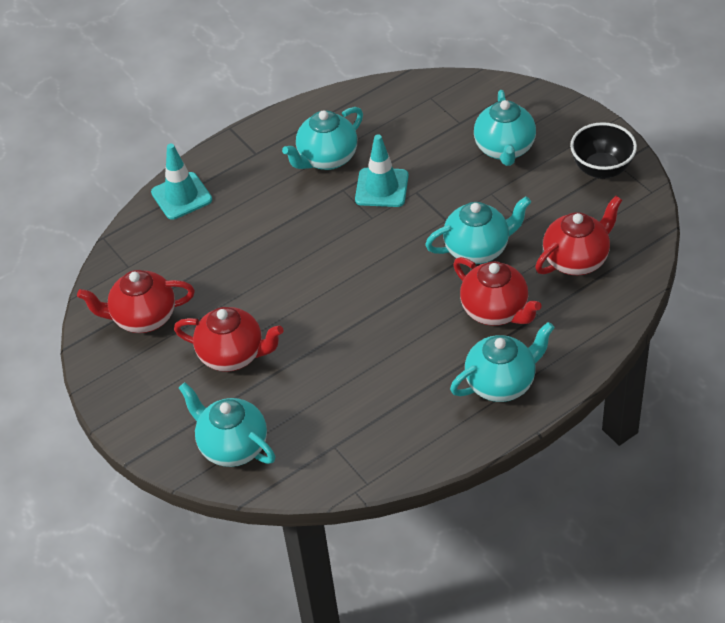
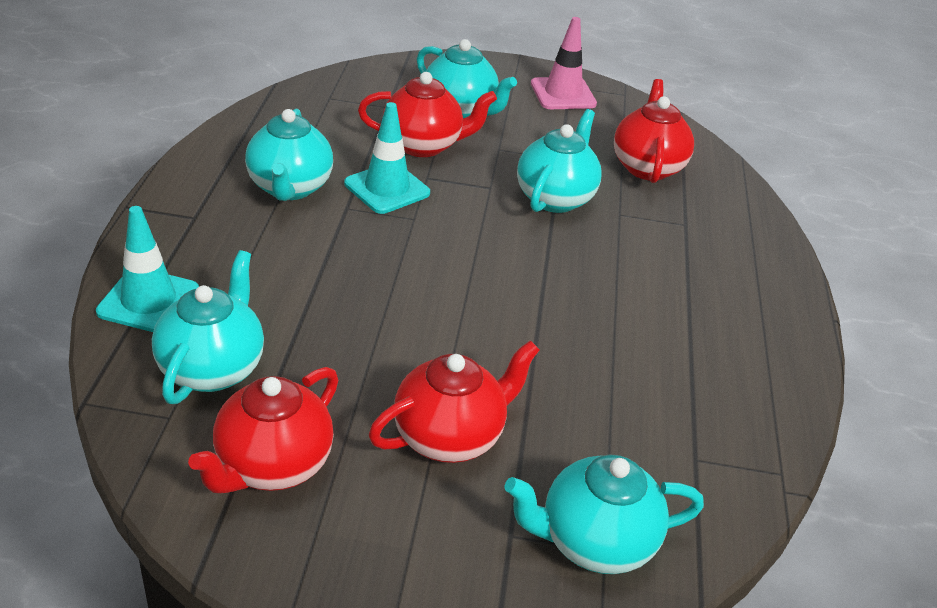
camera: 55 degrees left, 10 degrees down
turquoise teapot [450,322,555,402] -> turquoise teapot moved to [152,250,264,404]
red teapot [453,257,542,326] -> red teapot moved to [358,72,497,157]
black bowl [570,122,637,179] -> pink traffic cone [531,17,597,109]

